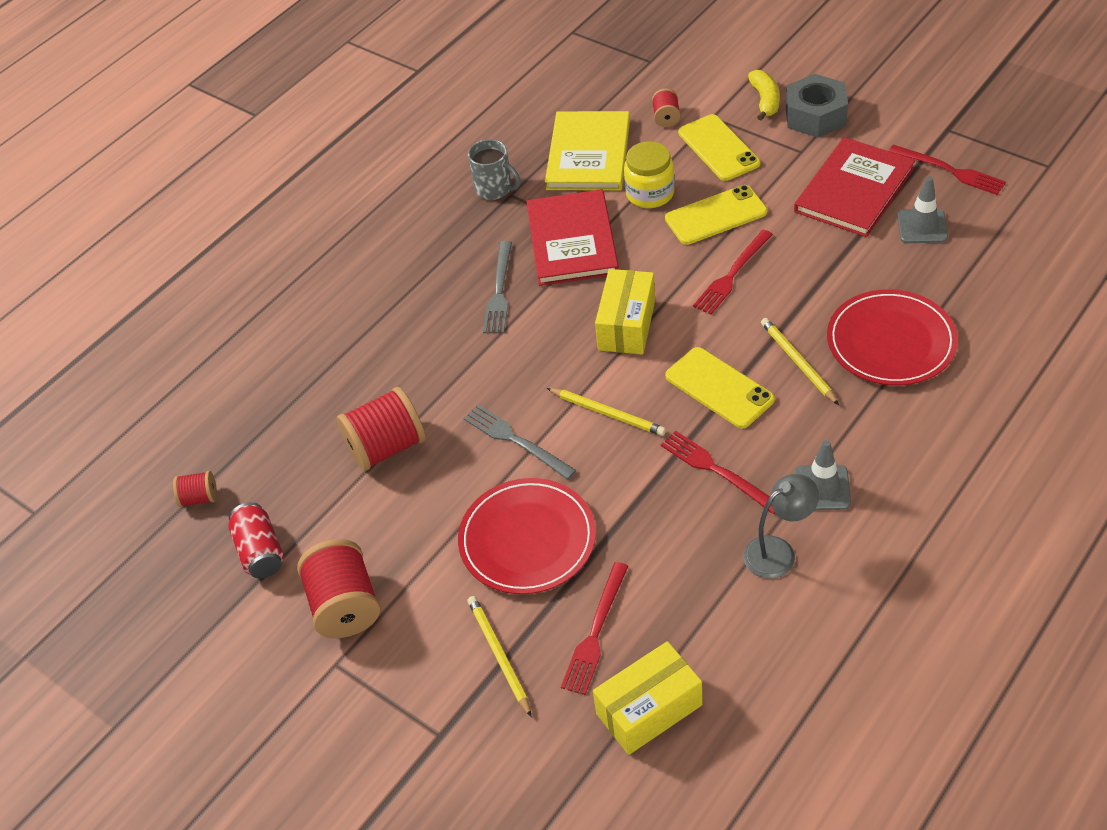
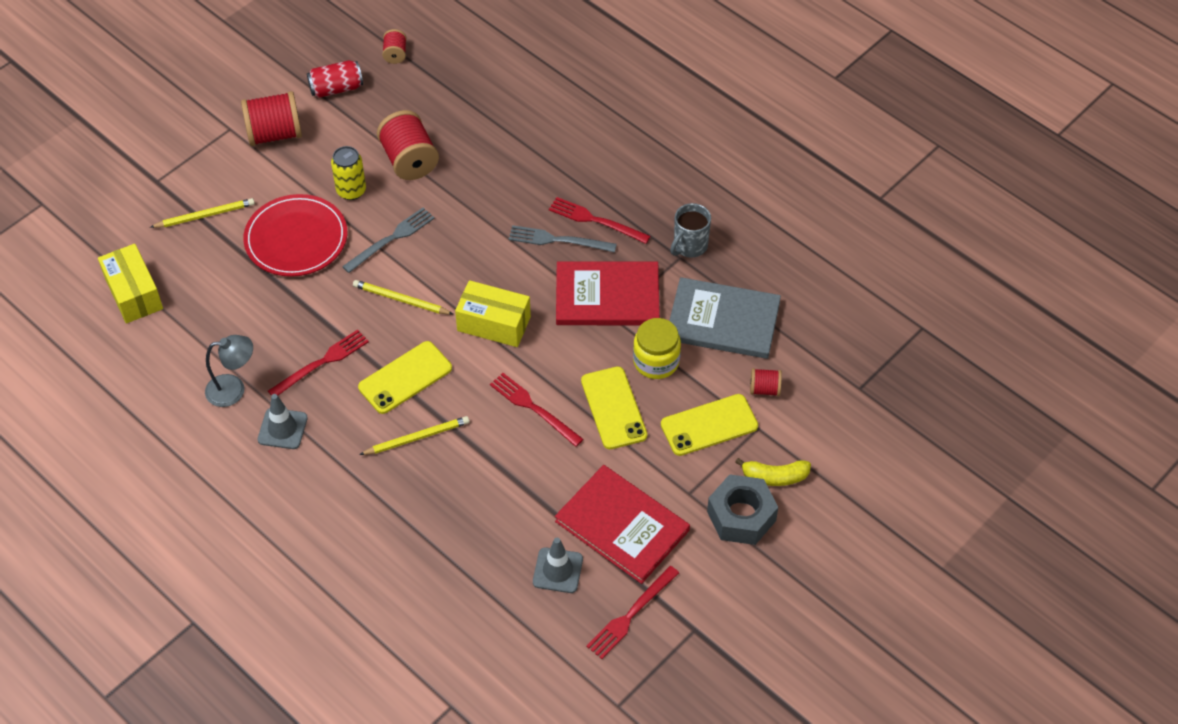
camera: 90 degrees right, 5 degrees up
yellow book [545,111,630,191] -> grey book [669,277,781,359]
yellow pencil [547,388,666,436] -> yellow pencil turned 75 degrees clockwise [353,280,453,315]
red fork [561,562,629,695] -> red fork moved to [549,197,651,244]
grey lamp [743,474,819,579] -> grey lamp turned 75 degrees counterclockwise [205,335,253,407]
red plate [827,289,958,386] -> none
none -> yellow can [331,146,366,200]

